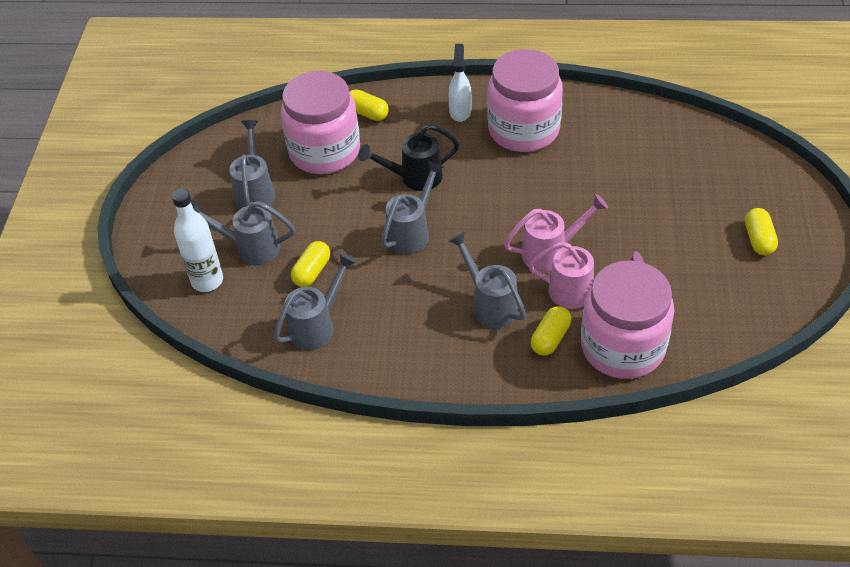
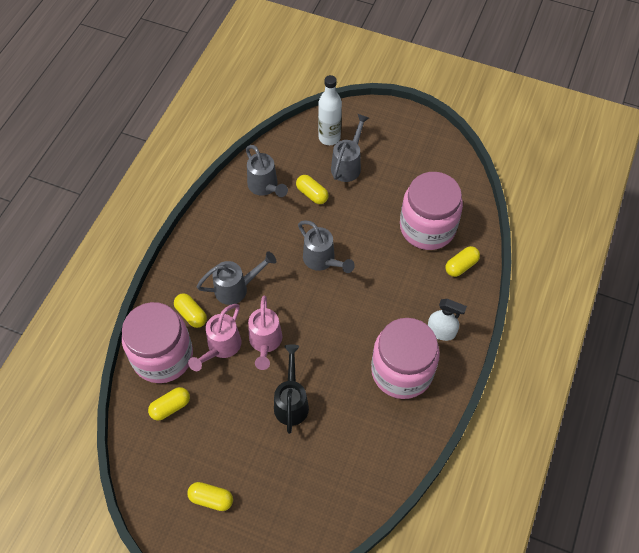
camera: 105 degrees right, 10 degrees up
grey watering can [229,120,276,209] -> none
black watering can [359,124,459,191] -> black watering can moved to [274,344,309,434]
none -> yellow capsule [148,387,190,421]

